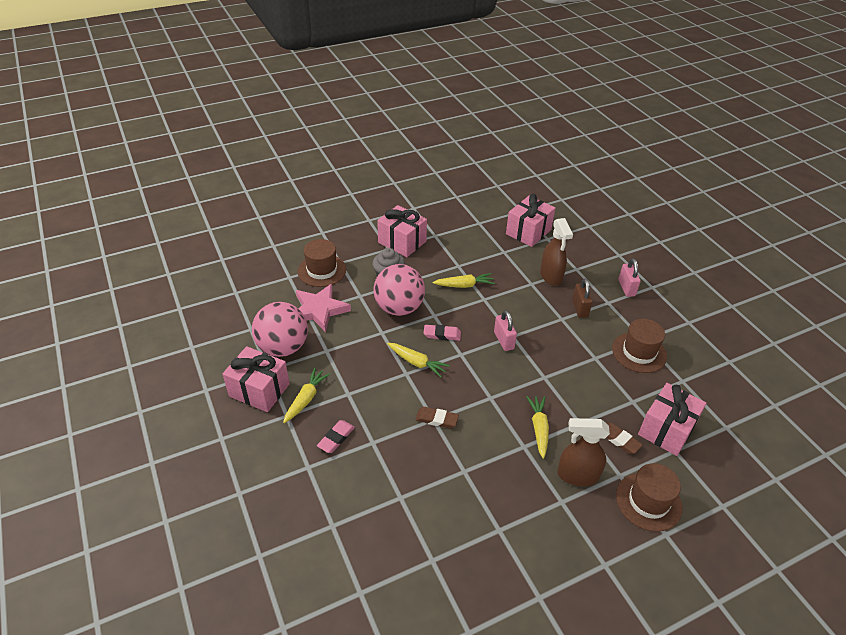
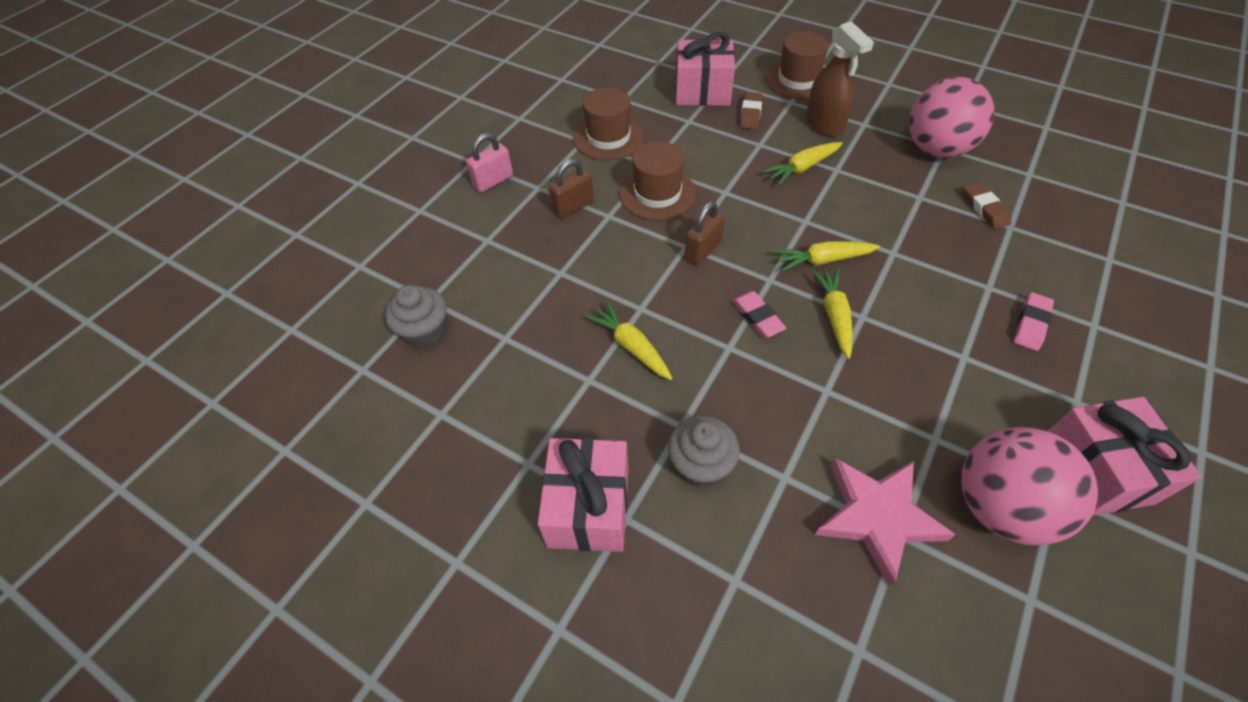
camera: 120 degrees left, 10 degrees up
yellow carrot [283,368,330,423] -> yellow carrot moved to [774,241,880,271]
brown hat [298,239,346,287] -> brown hat moved to [620,141,696,220]
pink eraser [317,420,355,453] -> pink eraser turned 60 degrees counterclockwise [1014,292,1054,351]
pink ball [373,264,425,316] -> pink ball moved to [909,77,994,158]
brown eraser [415,407,459,428] -> brown eraser moved to [963,182,1011,229]
pink padlock [494,310,517,351] -> brown padlock [685,201,725,265]
pink gift [506,194,555,247] -> grey cupcake [385,285,447,348]
brown spray bottle [540,218,573,286] -> none

